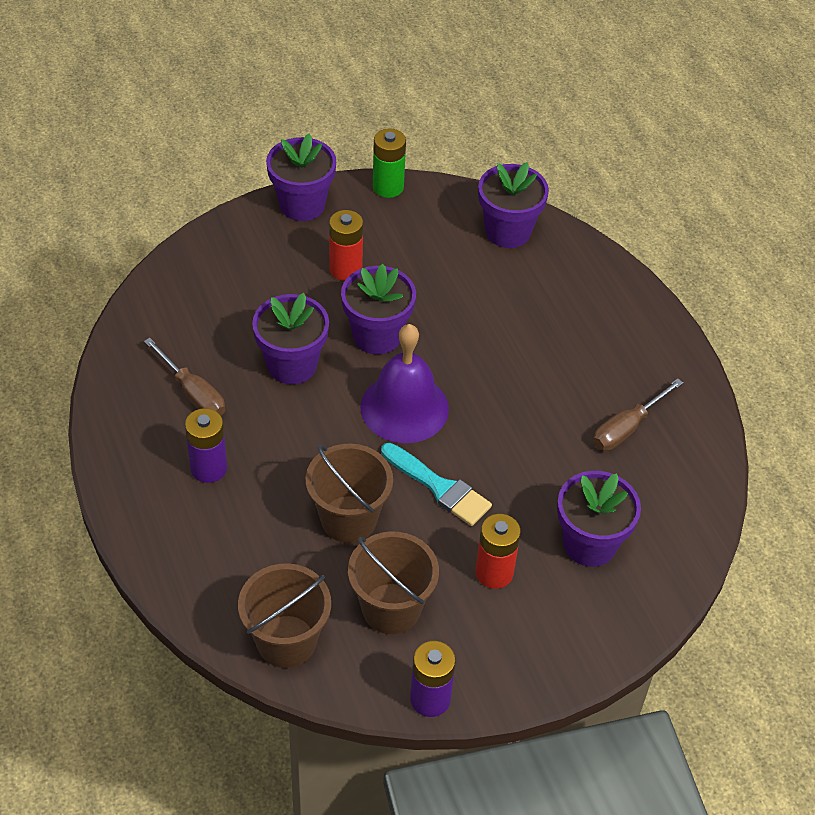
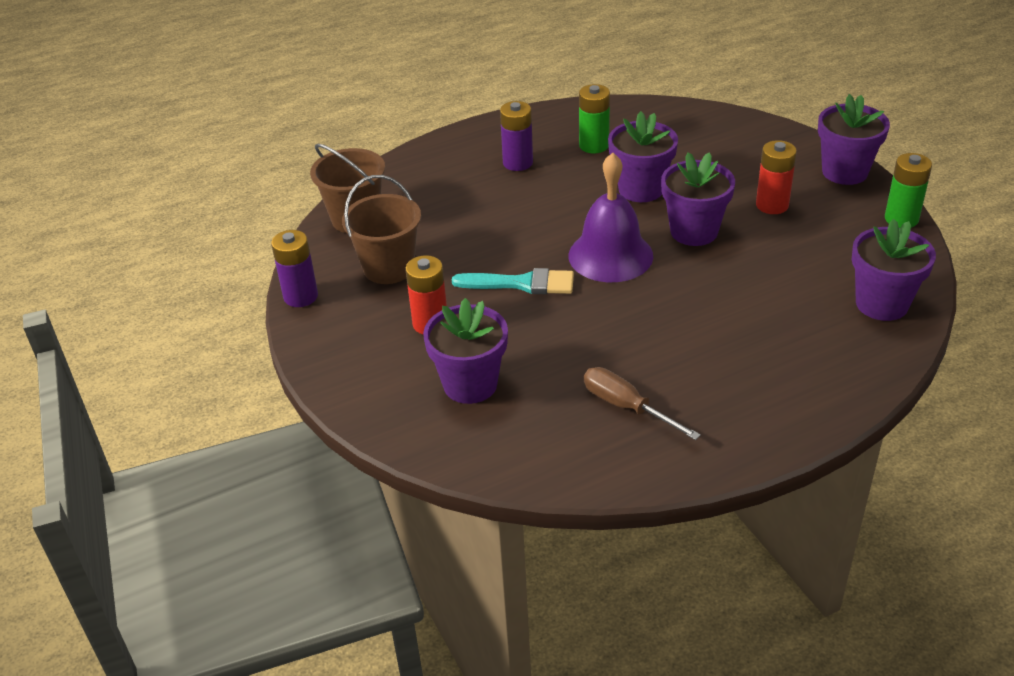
camera: 90 degrees right, 10 degrees down
brown screwdriver [144,338,225,416] -> green battery [579,84,610,153]
brown bucket [305,444,393,543] -> none
turquoise brush [381,443,492,526] -> turquoise brush turned 120 degrees counterclockwise [452,268,574,294]

